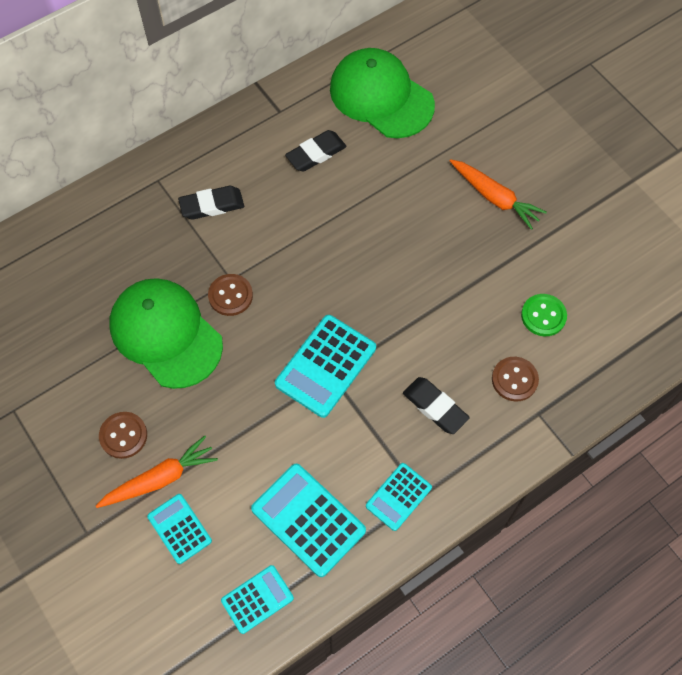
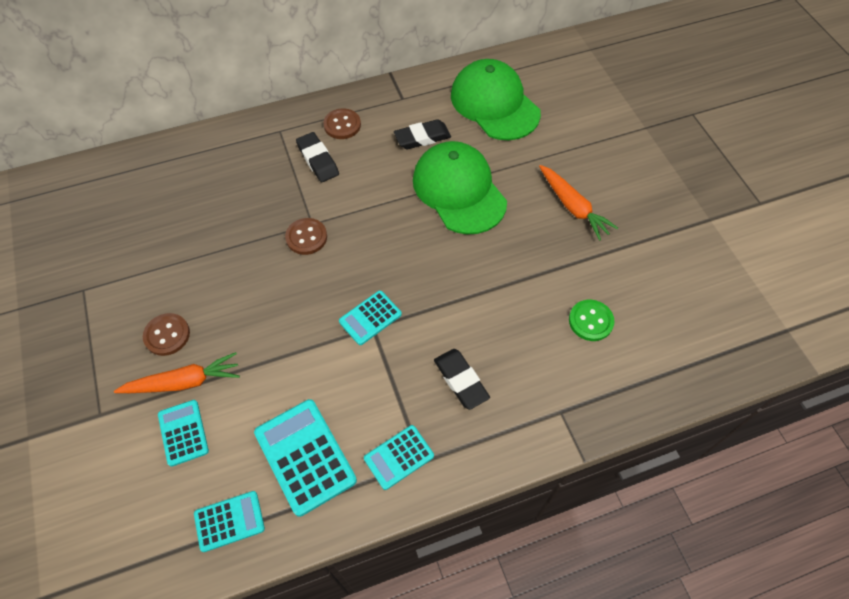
camera: 15 degrees right, 5 degrees down
green cap [109,278,223,389] -> green cap moved to [413,141,507,235]
black eraser [178,186,244,219] -> black eraser turned 60 degrees clockwise [296,132,339,182]
turquoise calculator [275,315,376,418] -> turquoise calculator [339,290,402,345], size x0.60
brown button [492,357,539,401] -> brown button moved to [323,108,361,139]

